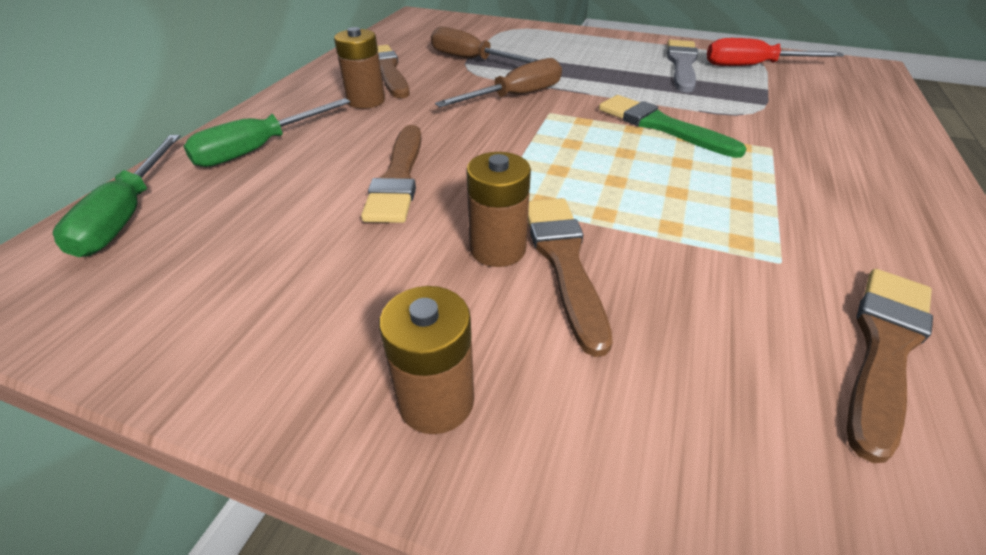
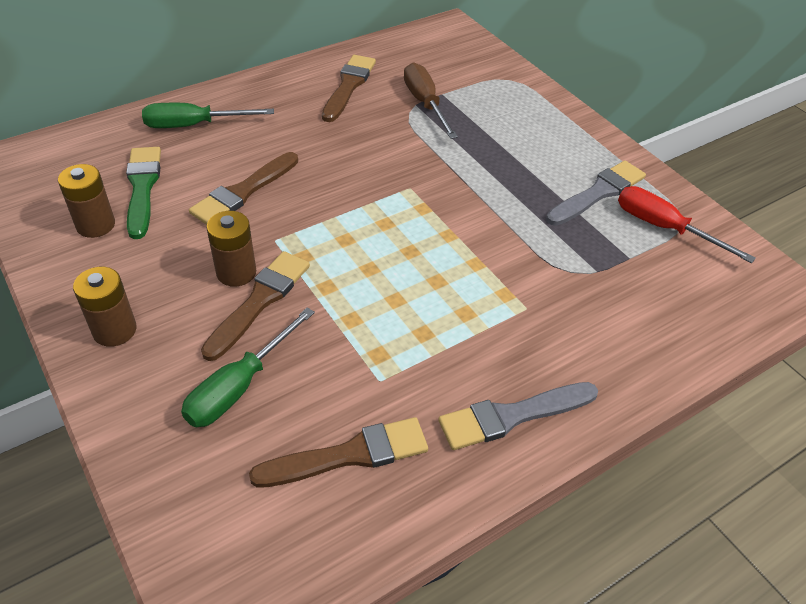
camera: 35 degrees right, 5 degrees up
green screwdriver [53,135,181,257] -> green screwdriver moved to [181,307,315,427]
brown battery [334,27,385,109] -> brown battery moved to [58,164,115,238]
brown screwdriver [435,58,562,107] -> none
green brush [599,95,747,158] -> green brush moved to [126,147,161,239]
none -> grey brush [438,382,598,450]

